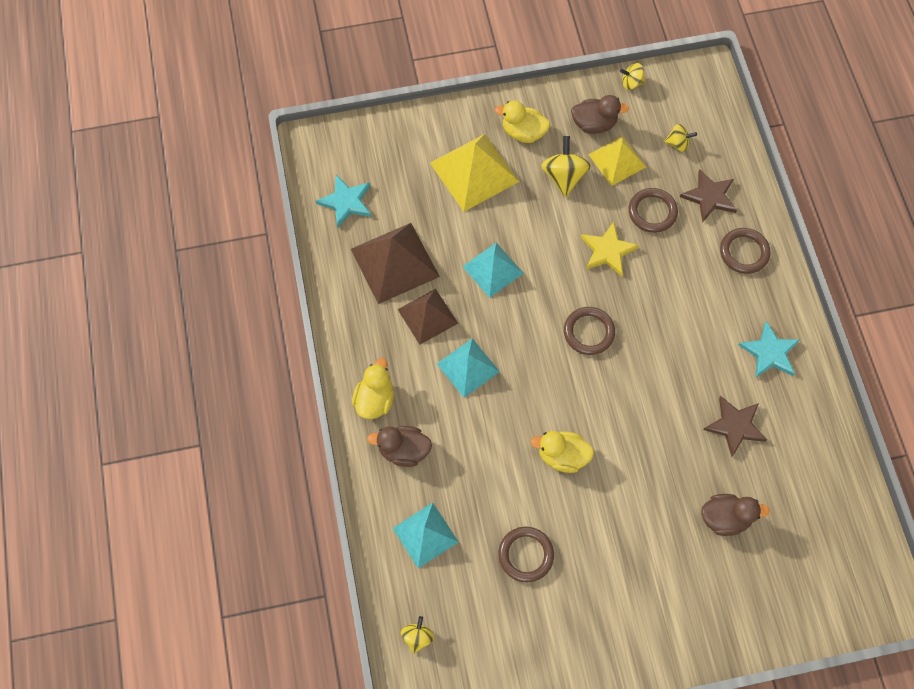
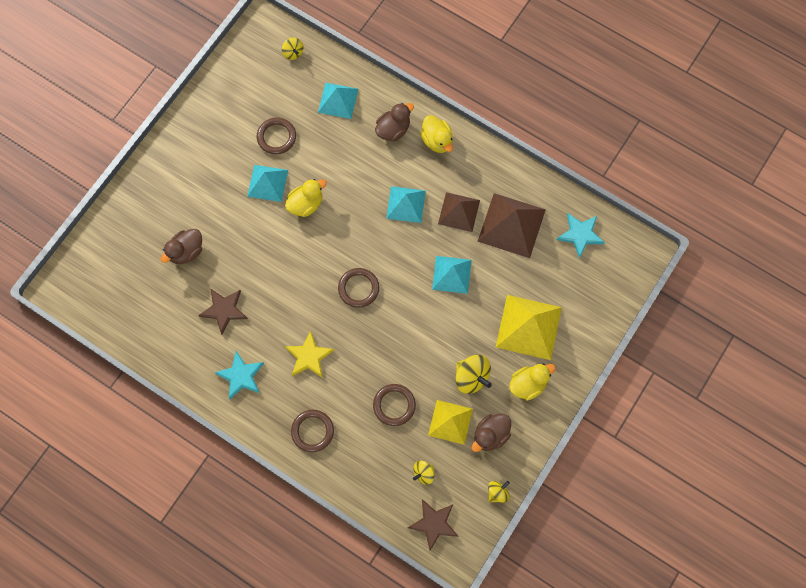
camera: 135 degrees right, 5 degrees up
yellow star [581,222,639,276] -> yellow star moved to [285,331,334,378]
brown star [680,169,737,222] -> brown star moved to [408,499,459,550]
none -> turquoise pyramid [247,165,288,202]

